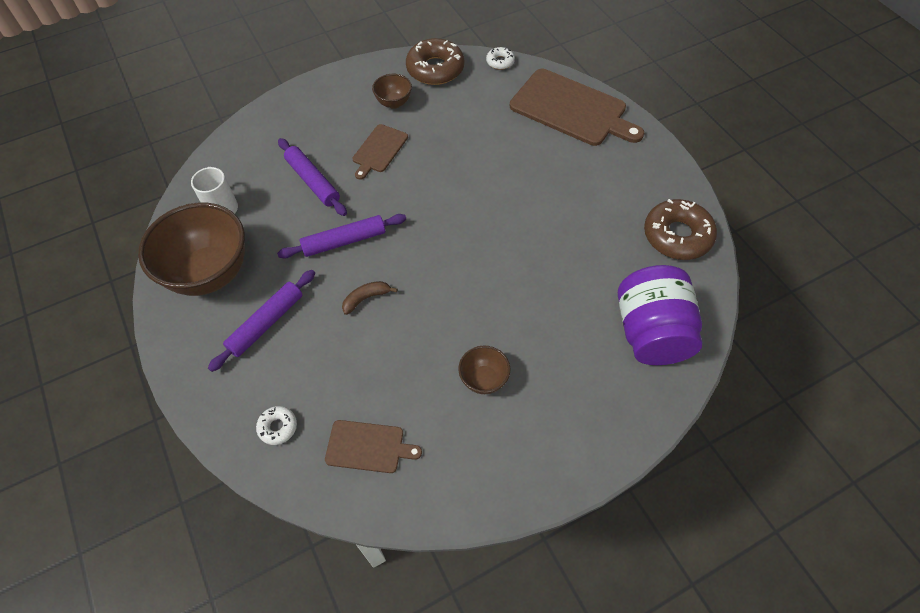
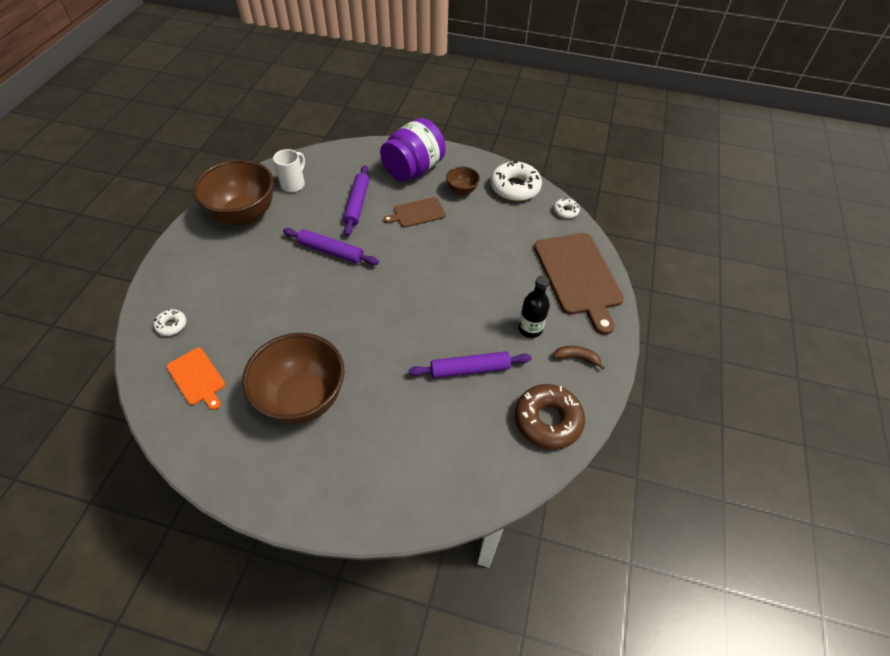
camera: 40 degrees right, 5 degrees down
purple rolling pin [208,270,315,372] -> purple rolling pin moved to [409,351,532,378]
brown cutting board [325,420,422,473] -> orange cutting board [167,348,225,410]
brown banana [342,281,397,315] -> brown banana moved to [553,346,605,370]
brown donut [406,38,464,85] -> white donut [490,161,542,201]
brown bowl [458,345,510,394] -> brown bowl [242,333,345,424], size x2.15
purple jar [618,265,702,365] -> purple jar moved to [380,118,446,182]
none -> black bottle [518,275,550,338]

